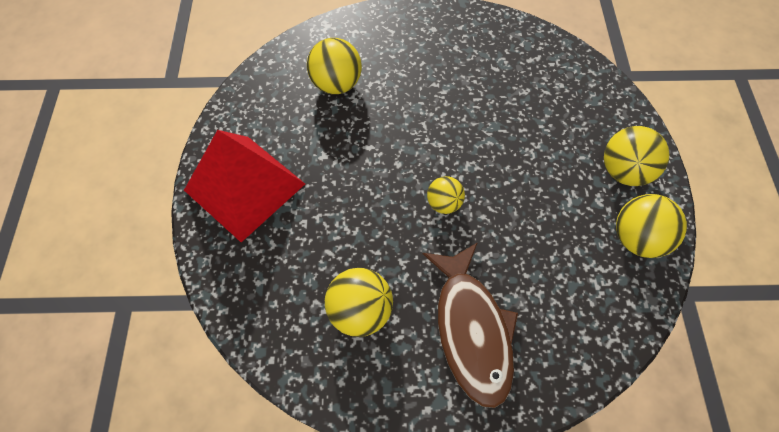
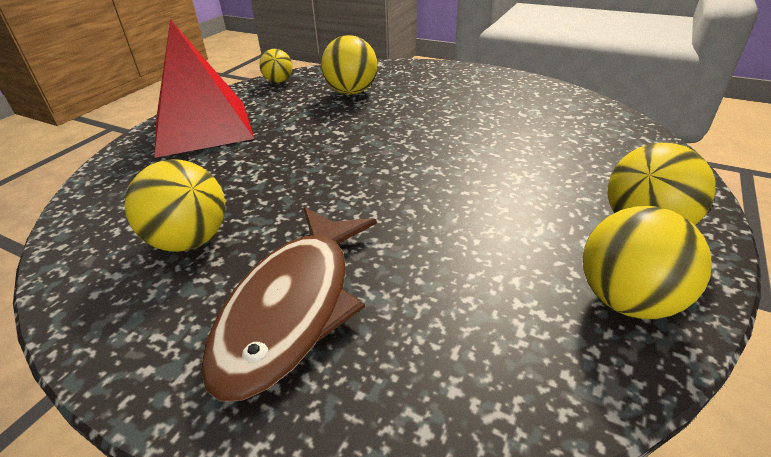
camera: 30 degrees right, 25 degrees down
yellow ball [427,176,465,214] -> yellow ball moved to [259,49,293,83]

